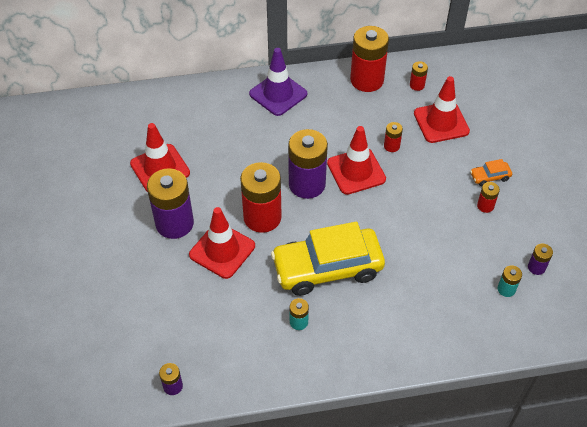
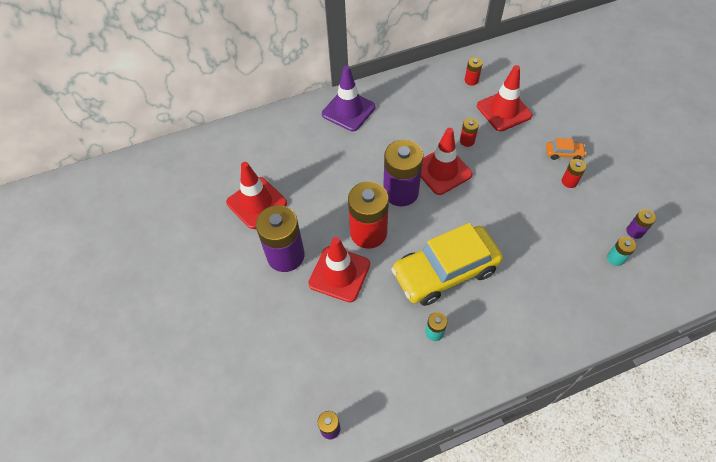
camera: 10 degrees left, 5 degrees up
red battery [350,26,389,92] -> none
orange car [470,159,512,186] -> orange car turned 150 degrees counterclockwise [546,138,586,160]

